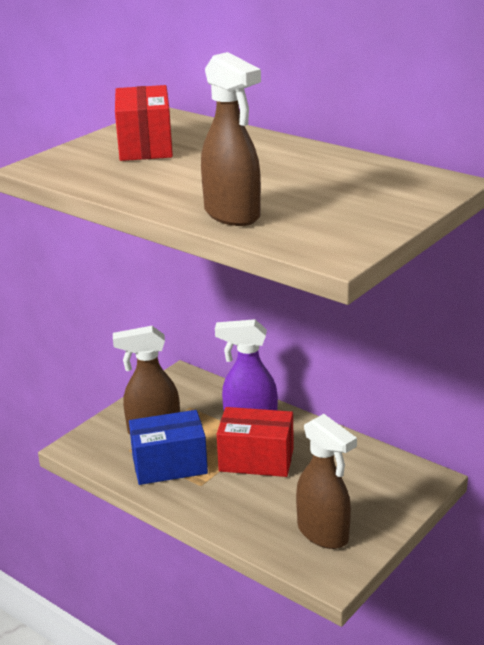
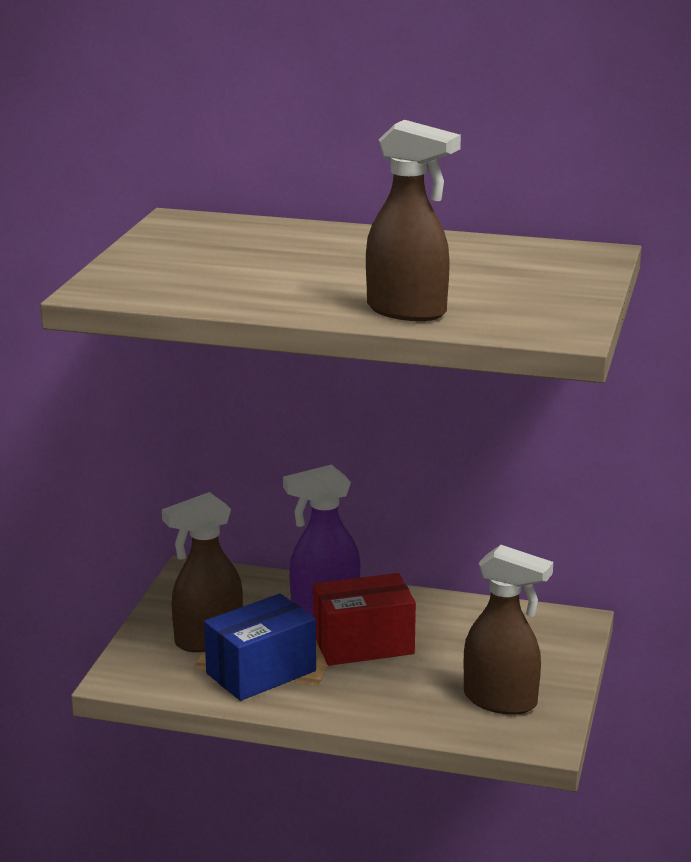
camera: 25 degrees left, 5 degrees down
red box [115,85,173,161] -> none

